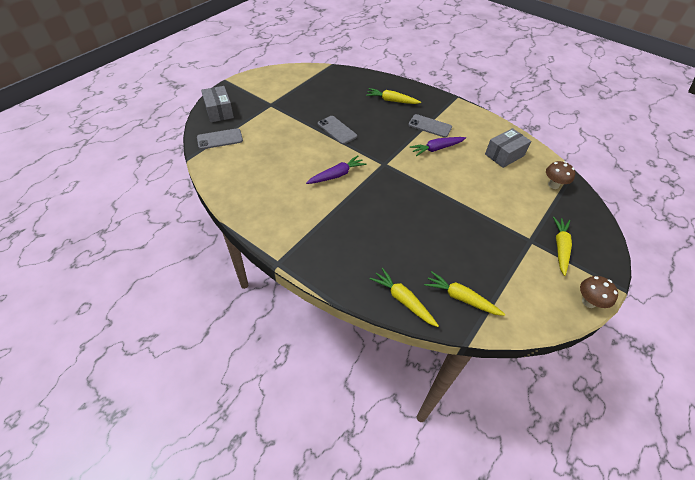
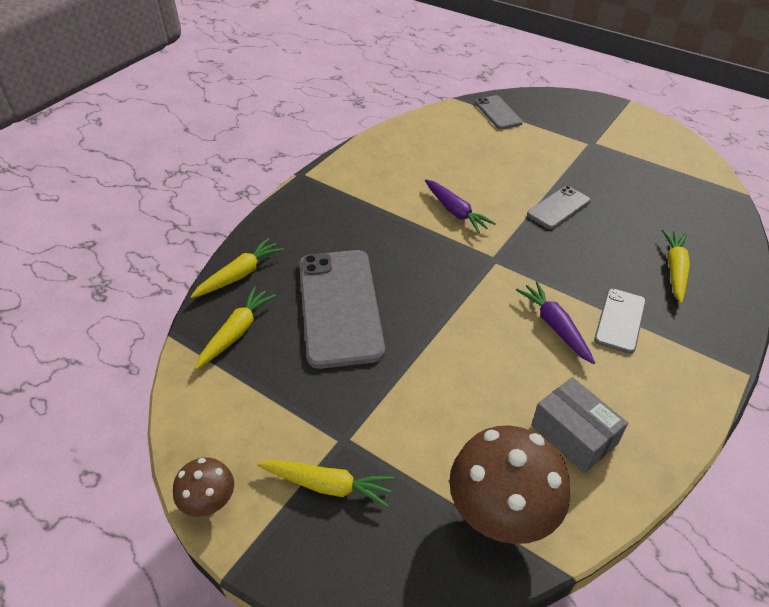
camera: 90 degrees right, 5 degrees down
grey box [201,86,234,122] -> none
brown mushroom [546,161,575,189] -> brown mushroom [449,425,570,544], size x1.89
none -> grey phone [299,250,385,369]

